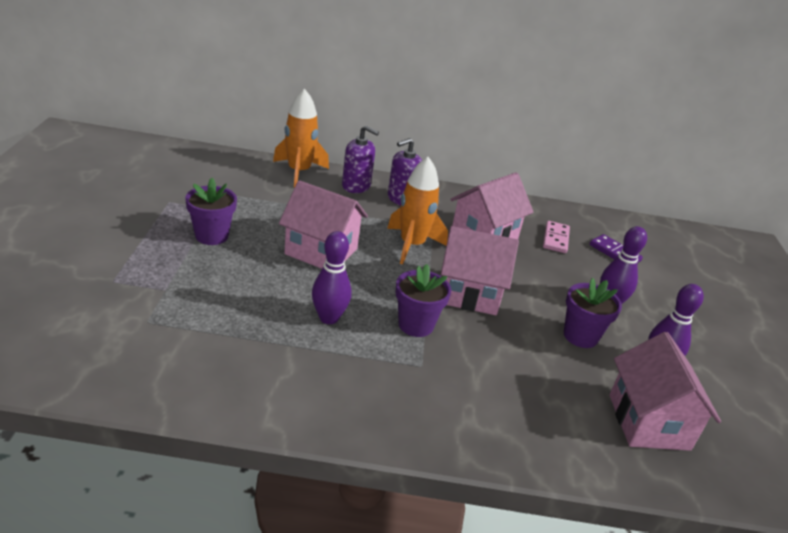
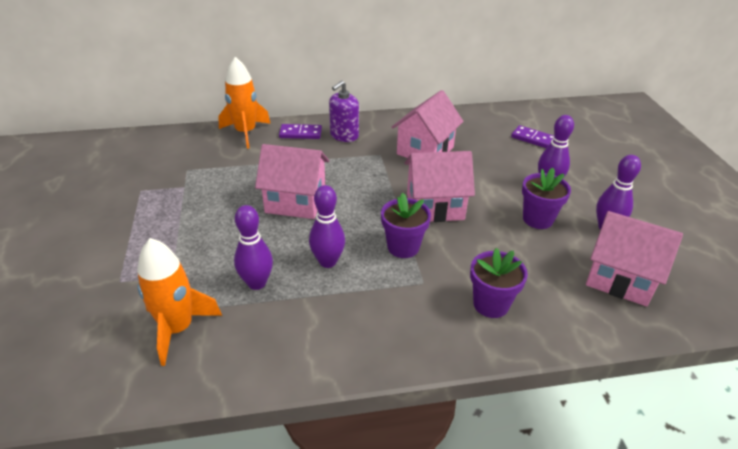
camera: 10 degrees left, 5 degrees up
purple flower pot [185,178,237,245] -> purple flower pot moved to [470,248,528,318]
purple soap dispenser [342,125,379,193] -> purple domino [279,124,322,139]
orange rocket [387,157,448,264] -> orange rocket moved to [137,238,222,366]
pink domino [543,221,570,253] -> none
pink house [609,332,721,451] -> pink house turned 45 degrees counterclockwise [586,211,683,306]
none -> purple bowling pin [234,205,273,290]

